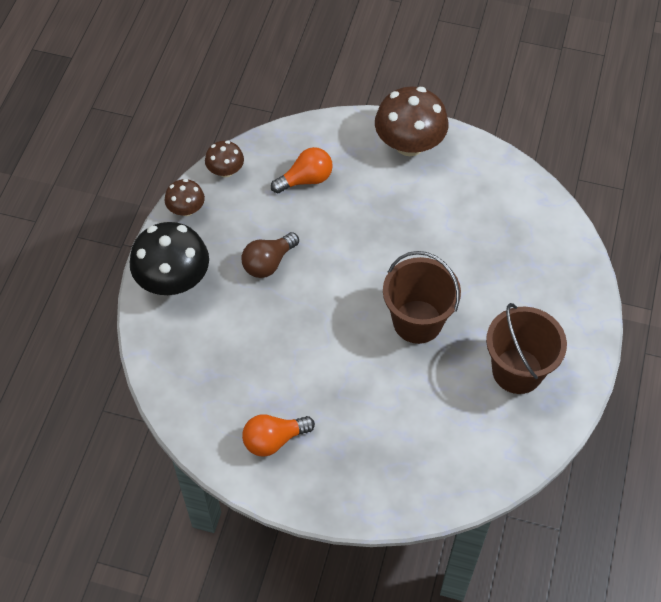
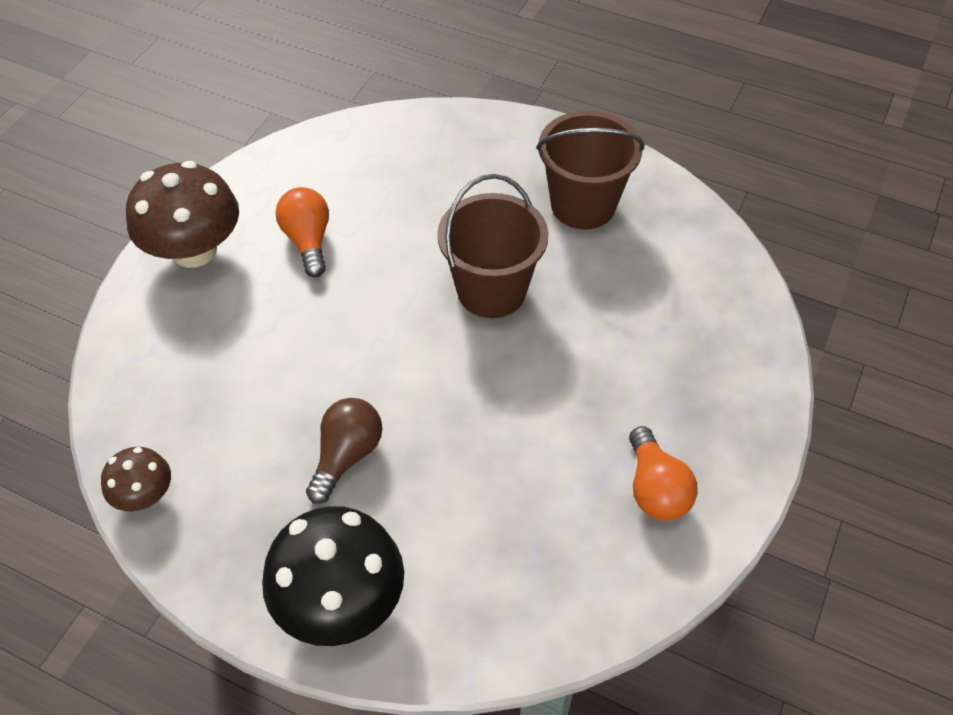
camera: 80 degrees left, 5 degrees down
brown mushroom [165,179,205,216] -> none
brown light bulb [241,232,299,278] -> brown light bulb turned 120 degrees counterclockwise [306,398,382,504]
orange light bulb [271,147,333,193] -> orange light bulb moved to [276,187,329,277]

